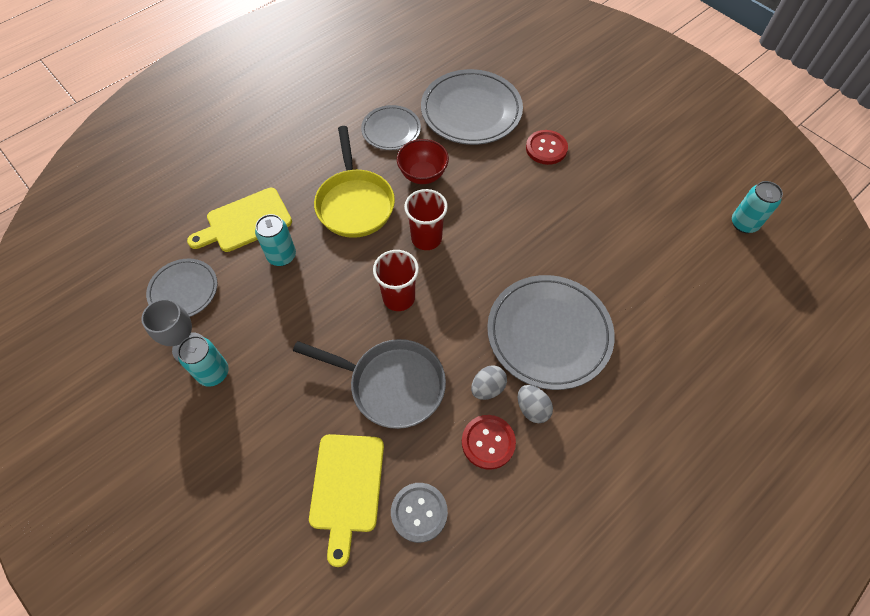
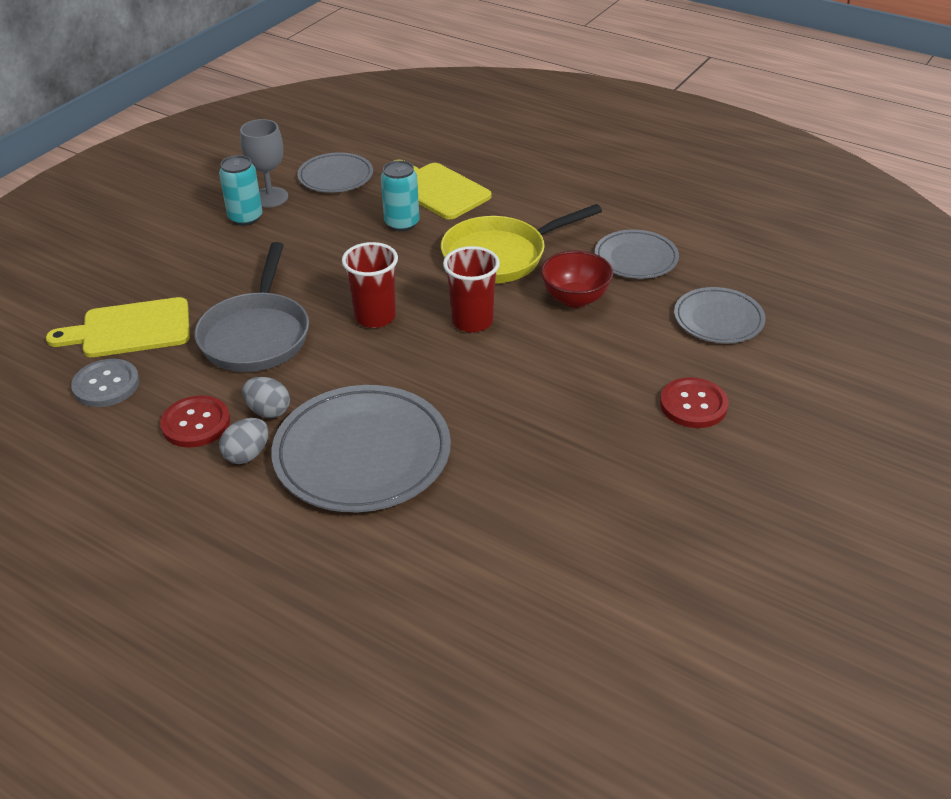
camera: 75 degrees right, 20 degrees down
grey plate [421,69,523,145] -> grey plate [674,287,765,343], size x0.58
turquoise can [732,181,783,233] -> none

